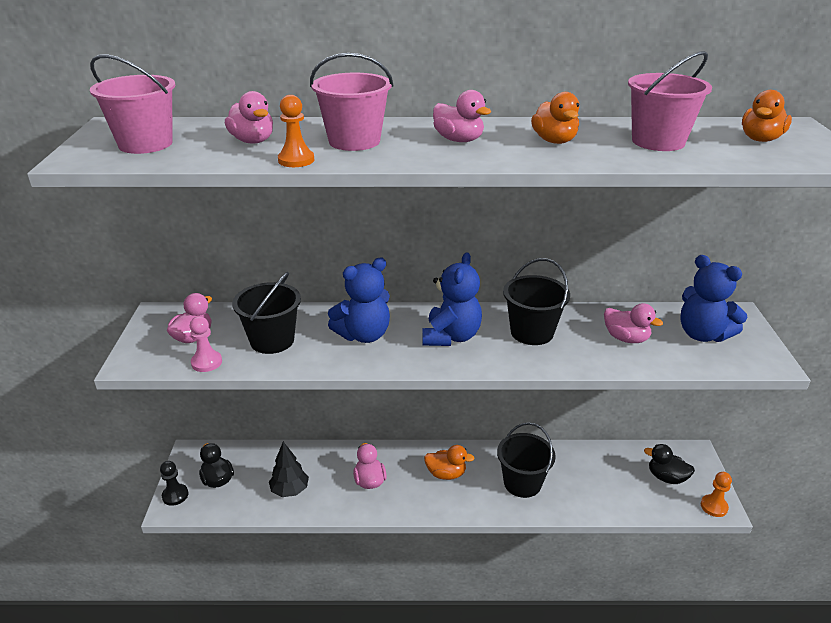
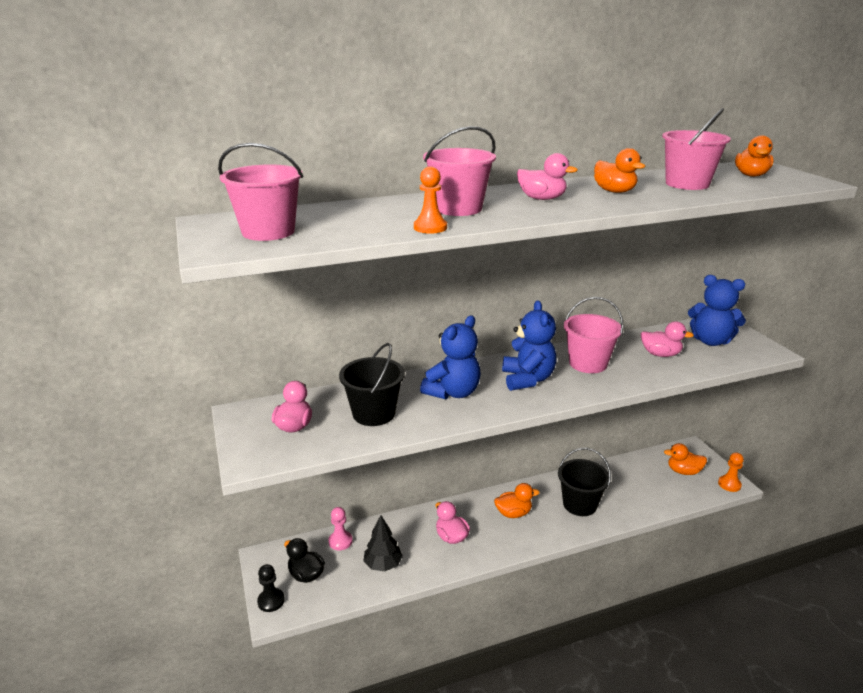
camera: 20 degrees left, 5 degrees down
pink pawn [190,316,222,372] -> pink pawn moved to [328,507,353,550]
pink duck [225,91,273,144] -> none
black bucket [503,258,570,345] -> pink bucket [564,297,624,373]
black duck [644,444,695,484] -> orange duck [664,443,707,475]

